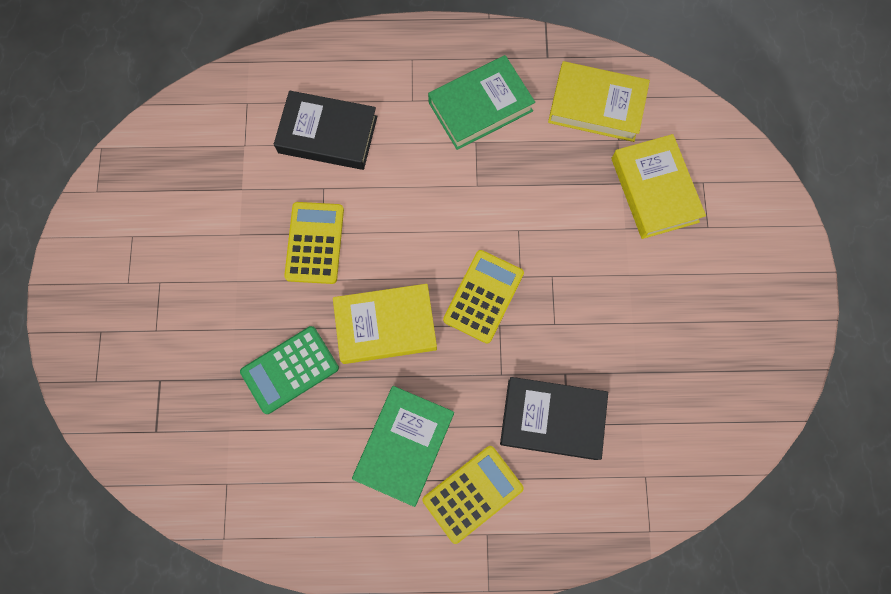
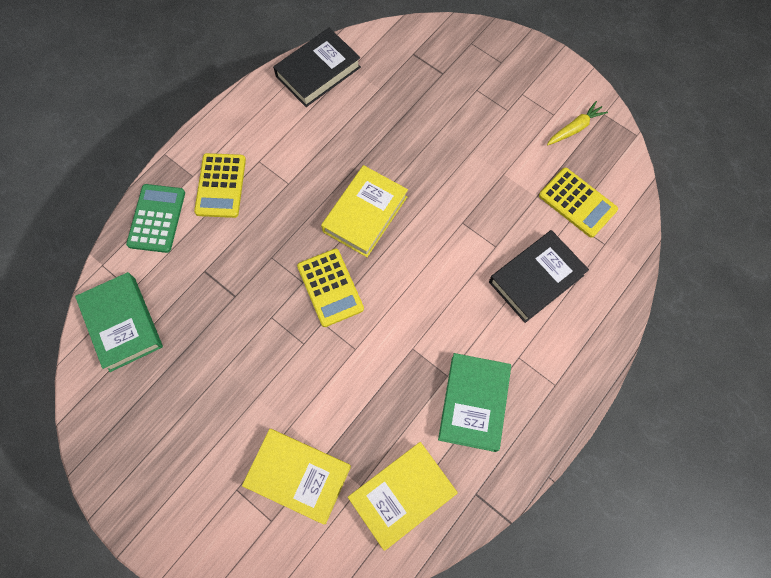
camera: 130 degrees right, 5 degrees down
green calculator [240,326,339,414] -> green calculator moved to [126,184,185,253]
yellow calculator [284,202,344,284] -> yellow calculator moved to [539,168,618,238]
green book [352,386,454,507] -> green book moved to [75,272,163,372]
black book [500,377,608,460] -> black book moved to [273,28,361,107]
none -> yellow carrot [547,101,608,145]

